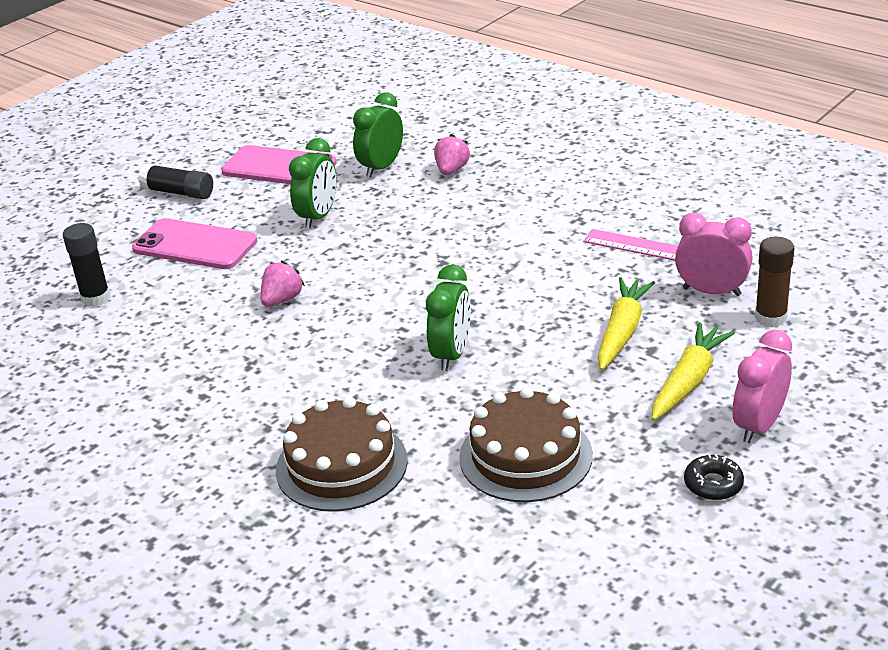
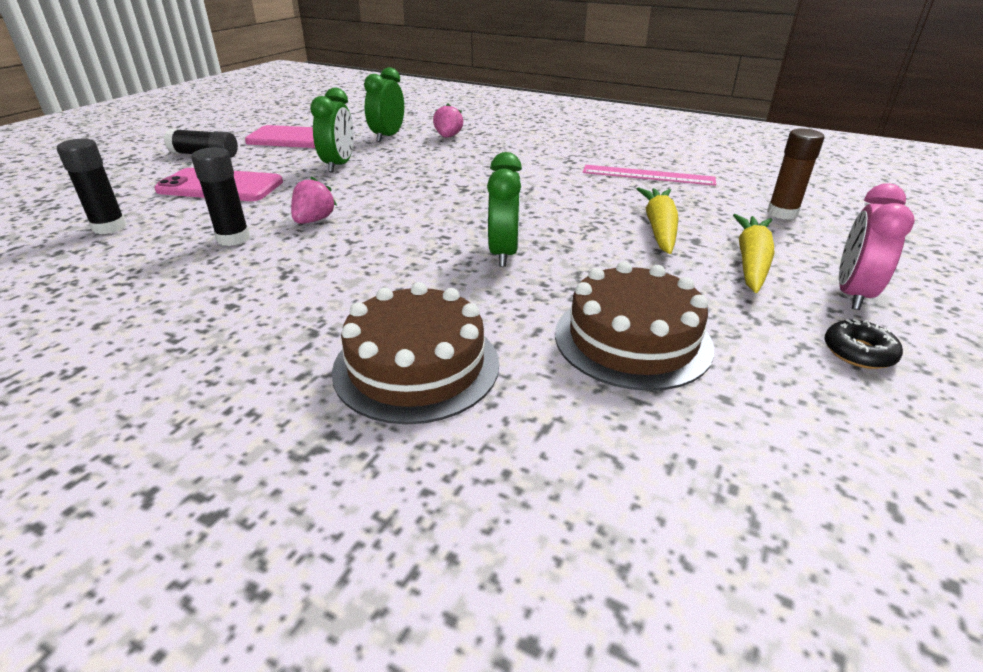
camera: 15 degrees left, 0 degrees up
pink clock [675,213,752,296] -> none
none -> black glue stick [191,147,250,246]

